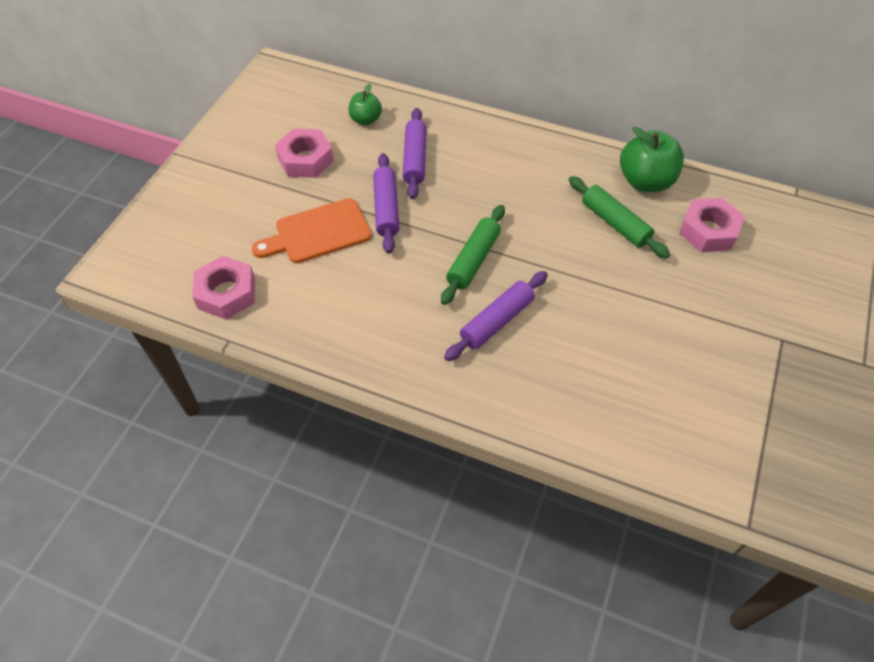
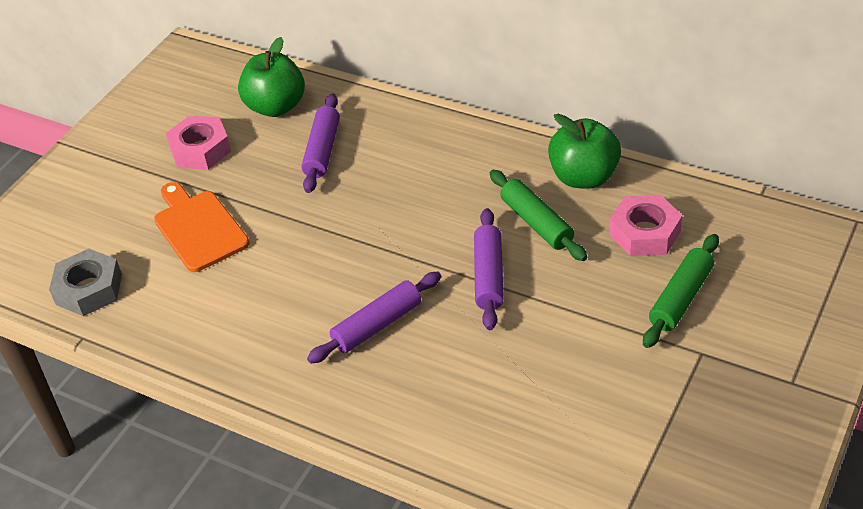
camera: 10 degrees right, 10 degrees down
pink nut [192,256,255,319] -> grey nut [49,249,122,316]
orange cutting board [252,198,371,263] -> orange cutting board turned 75 degrees clockwise [154,182,249,272]
green apple [348,84,382,125] -> green apple [238,37,305,117], size x1.72
purple rolling pin [373,153,399,254] -> purple rolling pin moved to [474,208,504,330]
green rolling pin [441,205,505,305] -> green rolling pin moved to [643,234,719,348]

